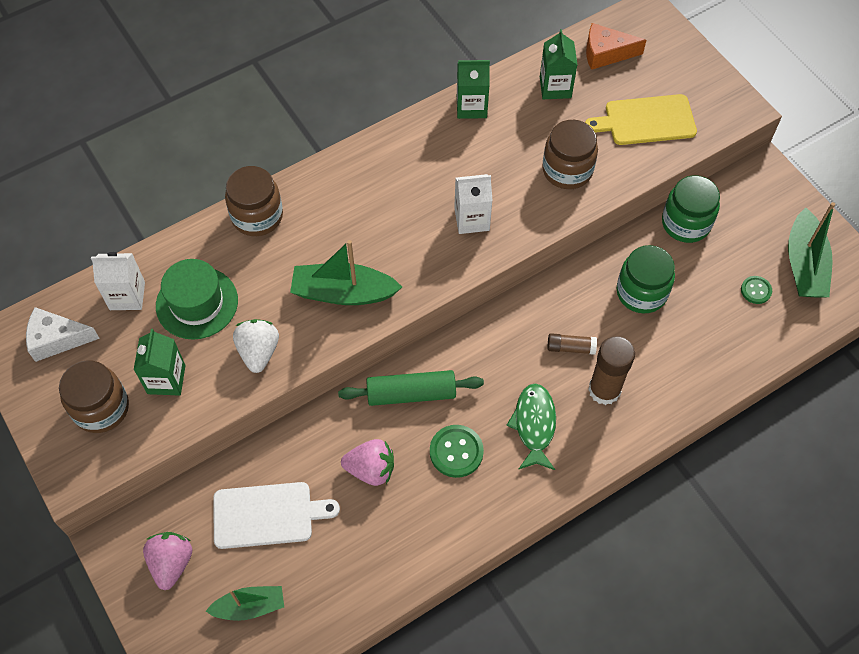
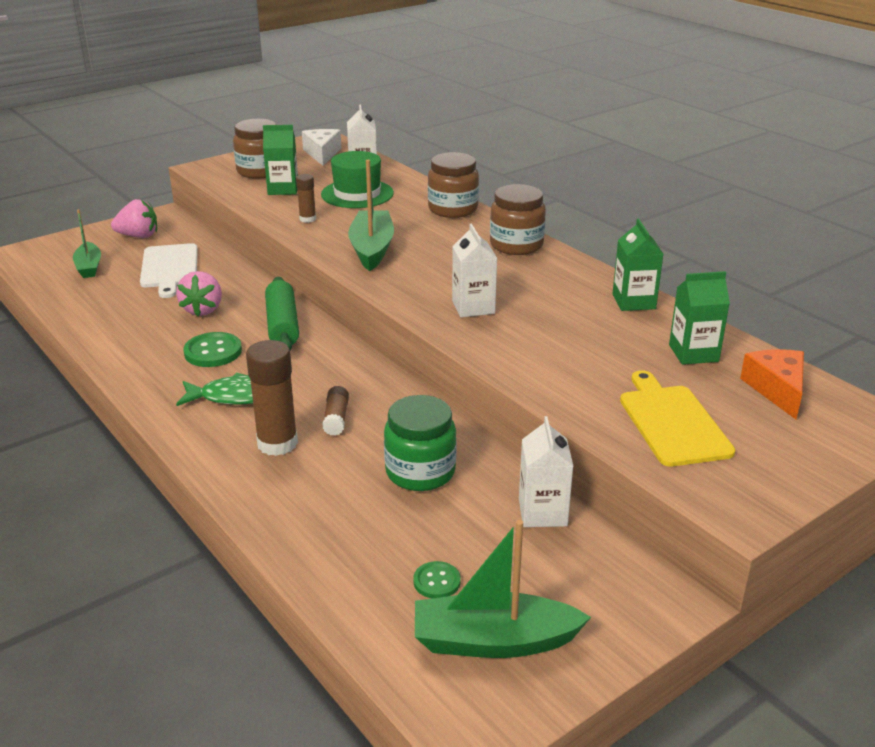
camera: 85 degrees right, 30 degrees down
white strawberry [233,319,279,373] -> brown glue stick [296,174,316,223]
brown jar [542,120,598,189] -> brown jar moved to [490,184,546,255]
green jar [662,175,720,243] -> white carton [519,416,573,527]

